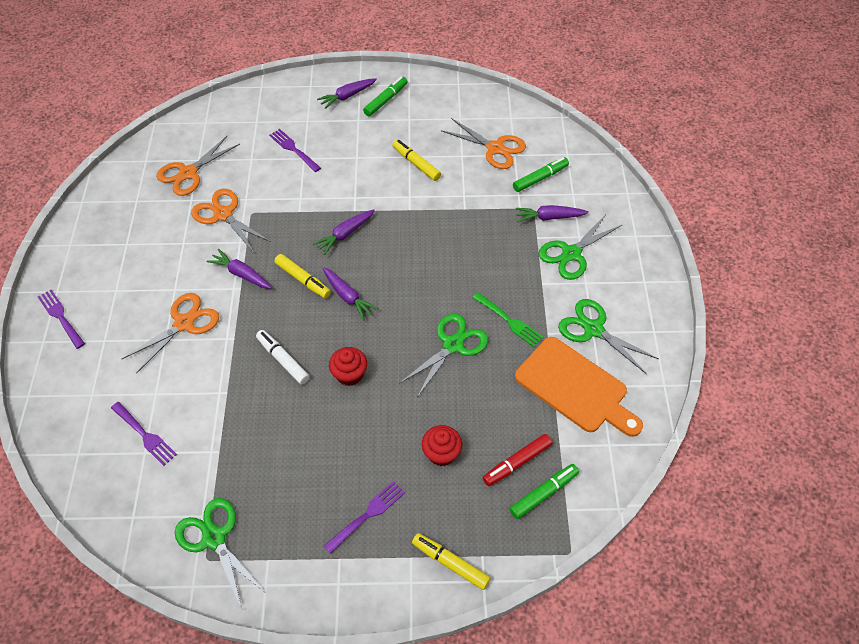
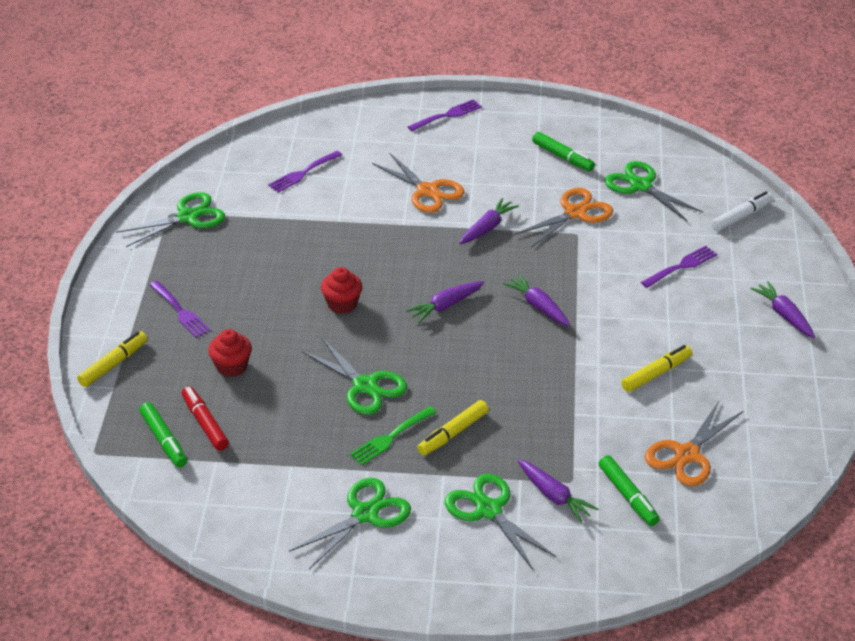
camera: 95 degrees right, 15 degrees down
orange scissors [156,135,240,196] -> green scissors [604,161,703,221]
white marker [256,330,310,384] -> white marker moved to [711,191,773,231]
yellow marker [274,254,331,298] -> yellow marker moved to [417,400,489,456]
green marker [363,77,408,116] -> green marker moved to [532,132,595,171]
orange cutting board [515,337,643,437] -> none
purple carrot [516,205,589,222] -> purple carrot turned 135 degrees clockwise [518,459,598,523]

